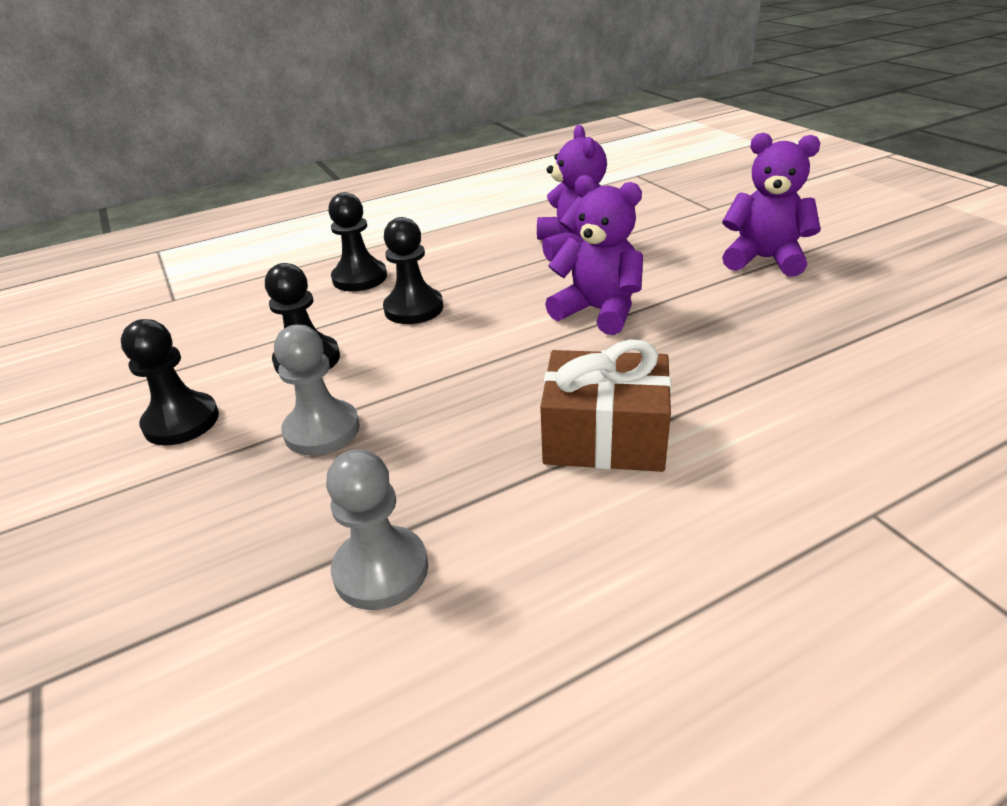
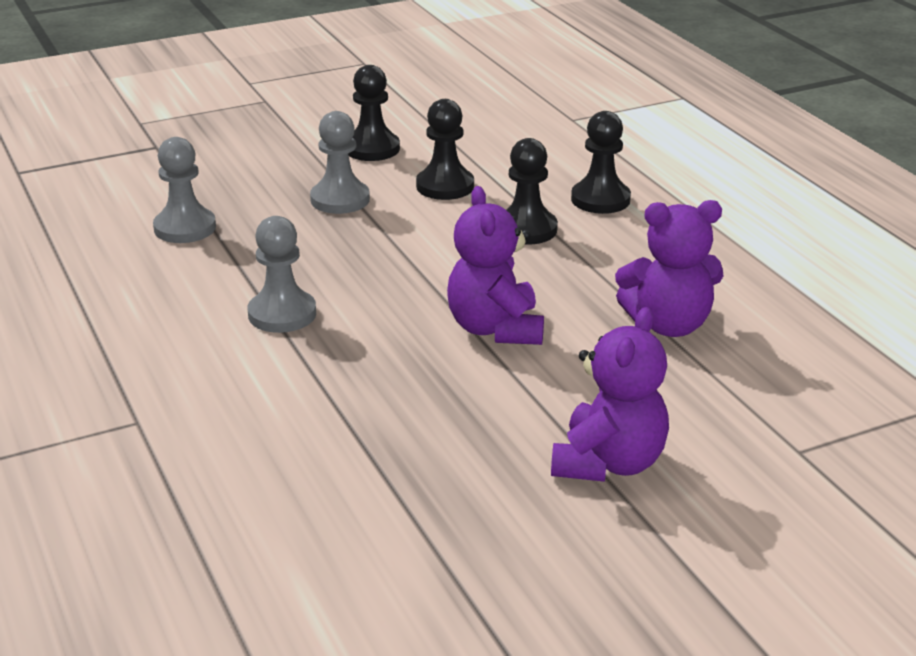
camera: 90 degrees right, 5 degrees down
brown gift [540,339,671,472] -> grey pawn [248,216,316,333]
purple teddy bear [545,175,643,335] -> purple teddy bear turned 135 degrees clockwise [447,186,544,345]

